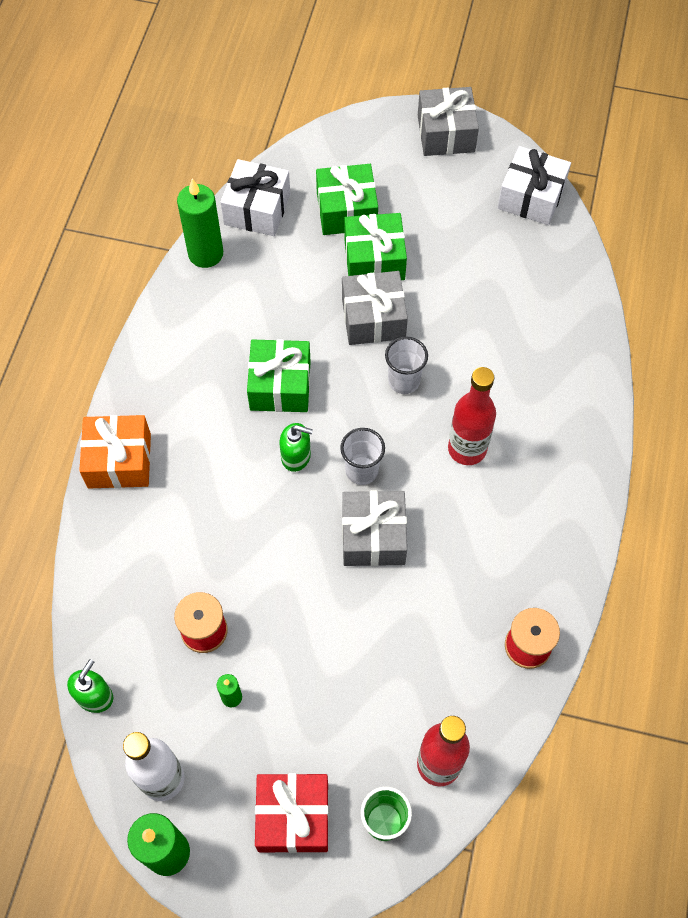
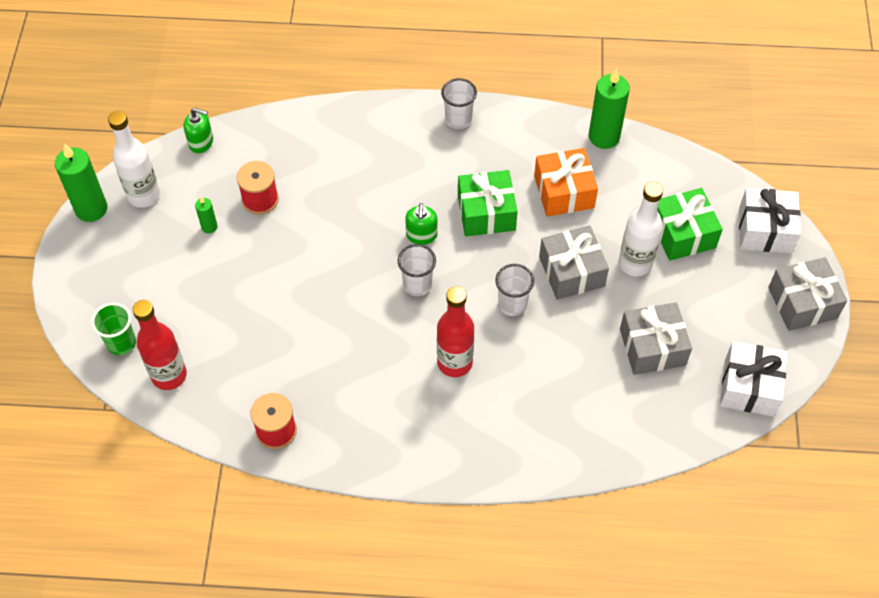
camera: 80 degrees right, 5 degrees down
orange gift [79,415,151,488] -> orange gift moved to [534,148,598,217]
white gift [221,159,290,236] -> white gift moved to [739,188,801,253]
red gift [255,773,329,853] -> none
grey gift [342,490,407,566] -> grey gift moved to [620,302,692,375]
green gift [344,213,407,280] -> white bottle [619,182,663,276]
none -> white cup [441,78,477,129]

